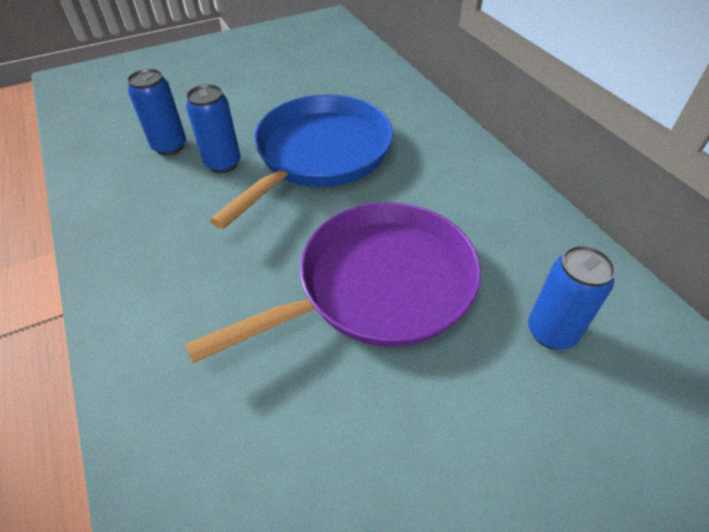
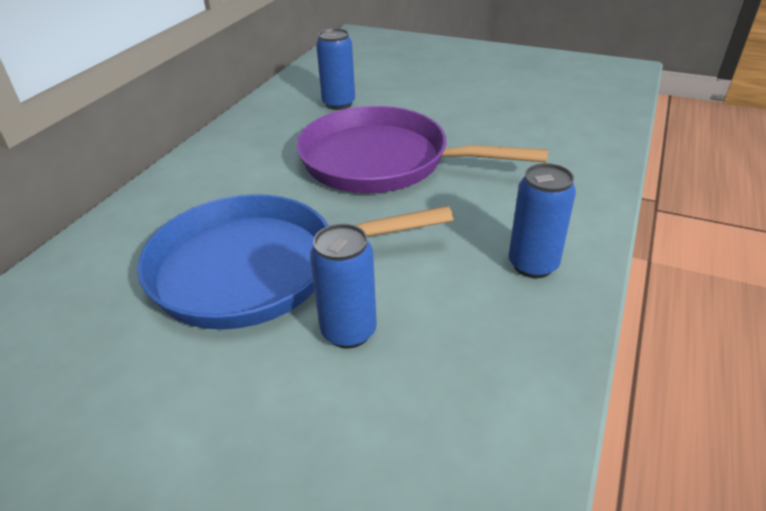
camera: 130 degrees left, 10 degrees down
blue can [127,69,186,155] -> blue can moved to [509,163,576,278]

